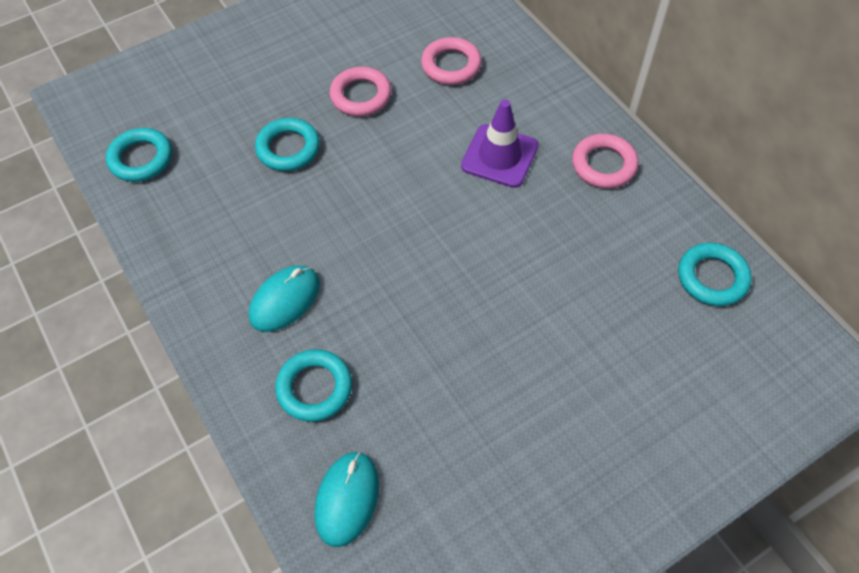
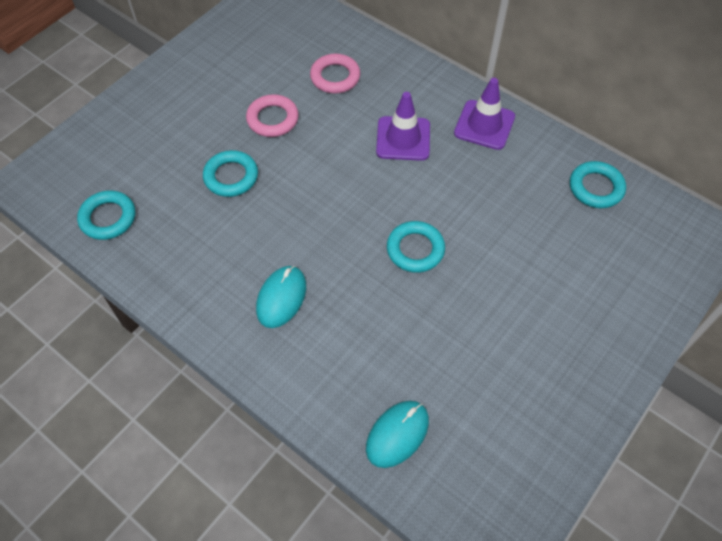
camera: 20 degrees left, 0 degrees up
turquoise ring [275,349,352,422] -> turquoise ring moved to [387,221,445,273]
turquoise mouse [314,451,379,547] -> turquoise mouse turned 45 degrees clockwise [366,401,429,468]
pink ring [572,134,639,189] -> purple traffic cone [454,78,515,150]

